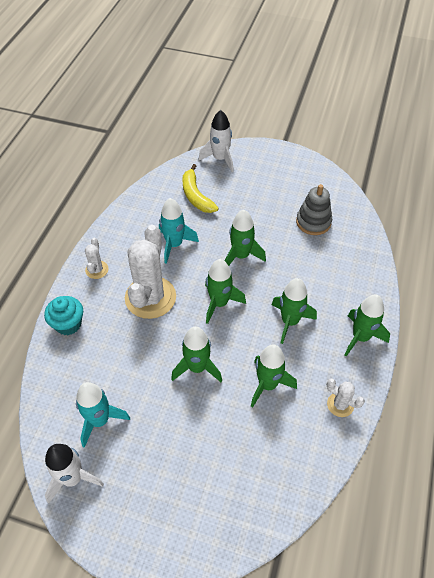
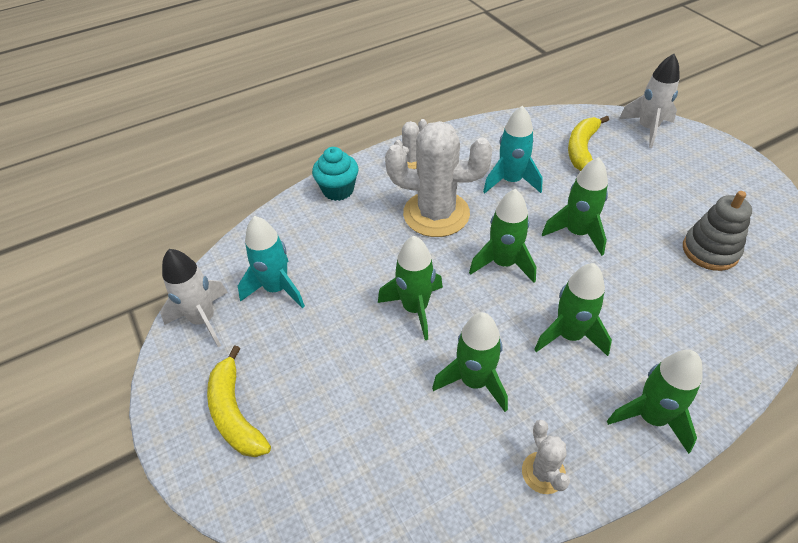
camera: 45 degrees right, 5 degrees down
white cactus [125,225,176,319] -> white cactus turned 45 degrees clockwise [385,121,493,237]
none -> yellow banana [207,345,271,457]

